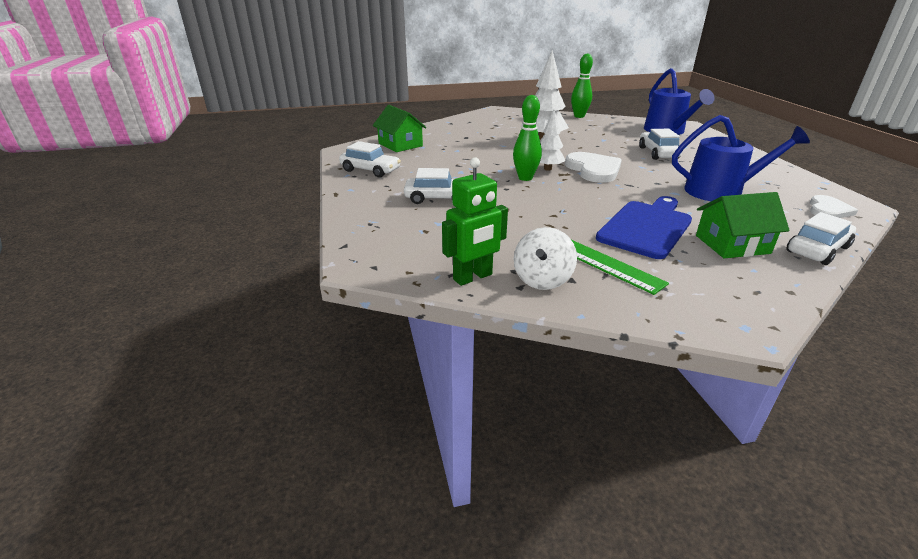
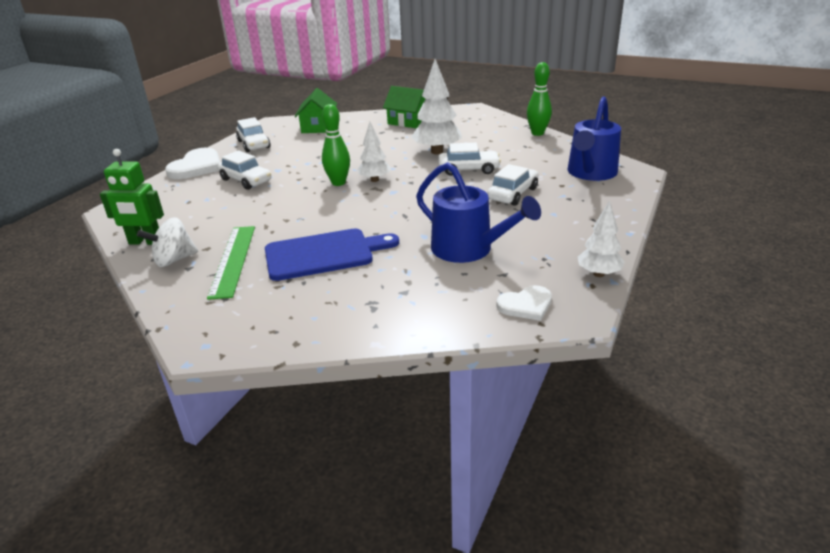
camera: 40 degrees right, 0 degrees up
white heart [565,152,622,183] -> white heart moved to [165,148,220,179]
green house [696,192,790,258] -> green house moved to [383,86,425,128]
white car [786,212,856,265] -> white car moved to [438,143,501,176]
none -> white tree [578,200,625,277]

